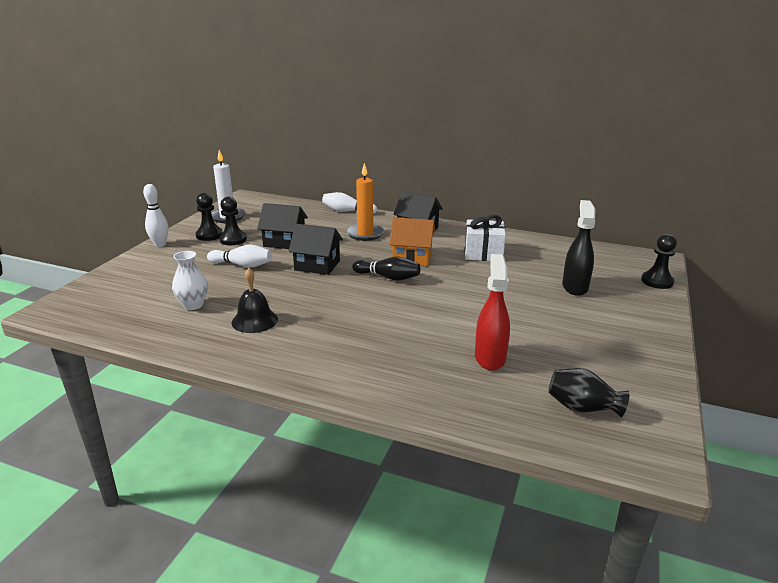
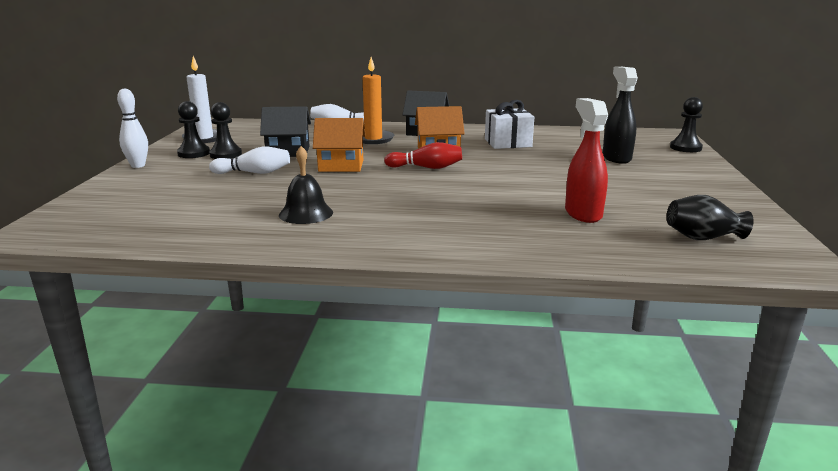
camera: 15 degrees left, 5 degrees down
white vase [172,251,208,310] -> none
black house [288,224,343,275] -> orange house [313,118,366,172]
black bowling pin [352,257,420,281] -> red bowling pin [384,142,462,169]

